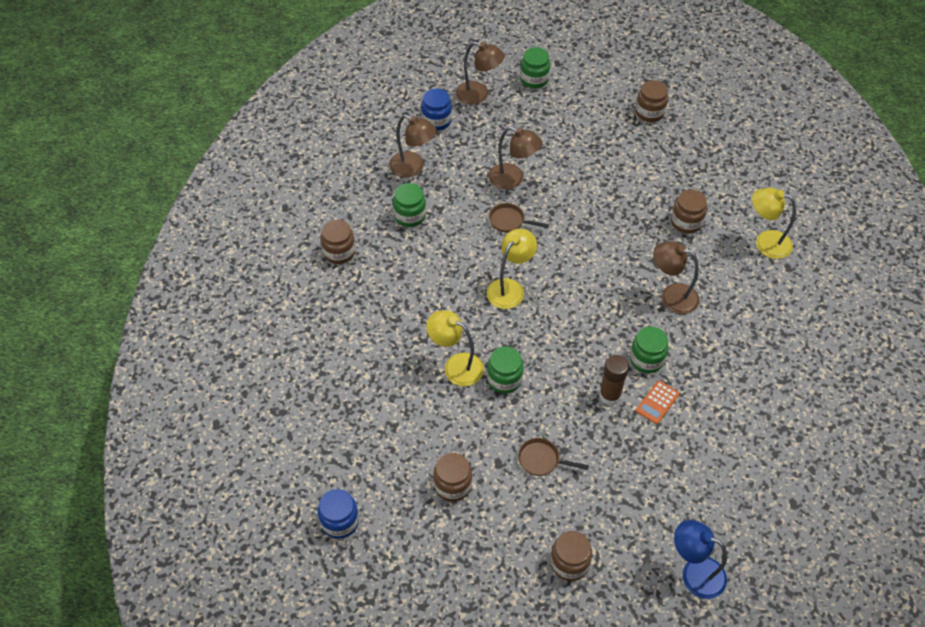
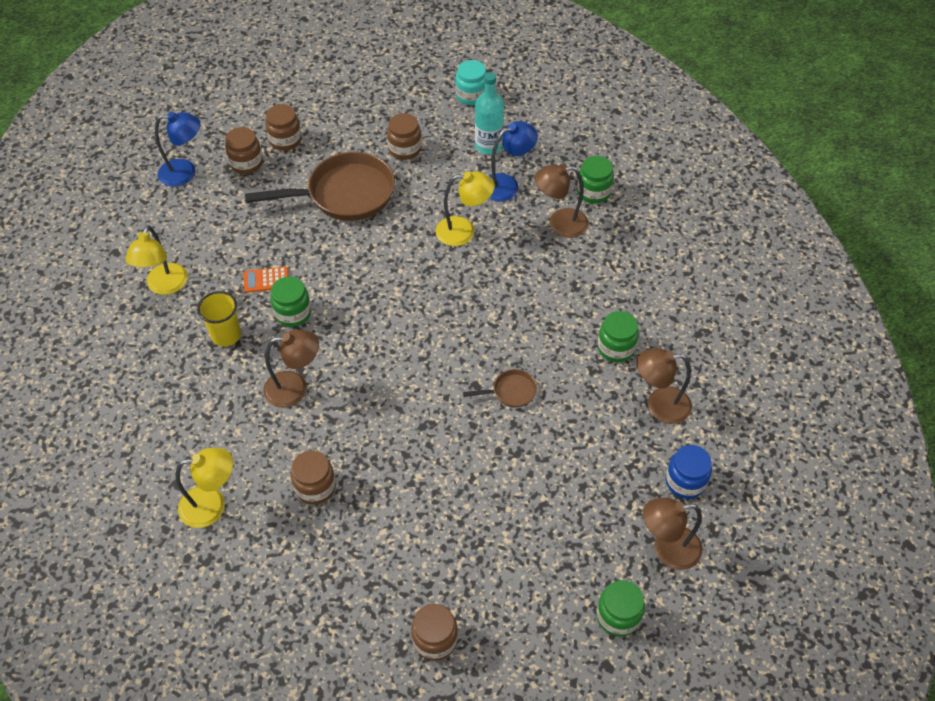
camera: 150 degrees right, 0 degrees up
blue jar [318,489,359,539] -> turquoise jar [455,60,486,105]
brown jar [321,219,356,264] -> brown jar moved to [225,127,263,174]
yellow lamp [487,229,537,309] -> yellow lamp moved to [125,225,188,295]
green jar [487,346,524,394] -> green jar moved to [577,156,614,203]
brown lamp [489,127,542,189] -> brown lamp moved to [535,164,589,238]
brown pan [518,438,589,476] -> brown pan [245,152,395,221], size x2.26
brown glue stick [599,355,629,405] -> none
orange calculator [636,381,679,424] -> orange calculator turned 105 degrees counterclockwise [244,267,289,293]
none -> yellow cup [197,291,241,347]
none -> turquoise bottle [475,72,504,154]
none -> blue lamp [489,121,538,202]

